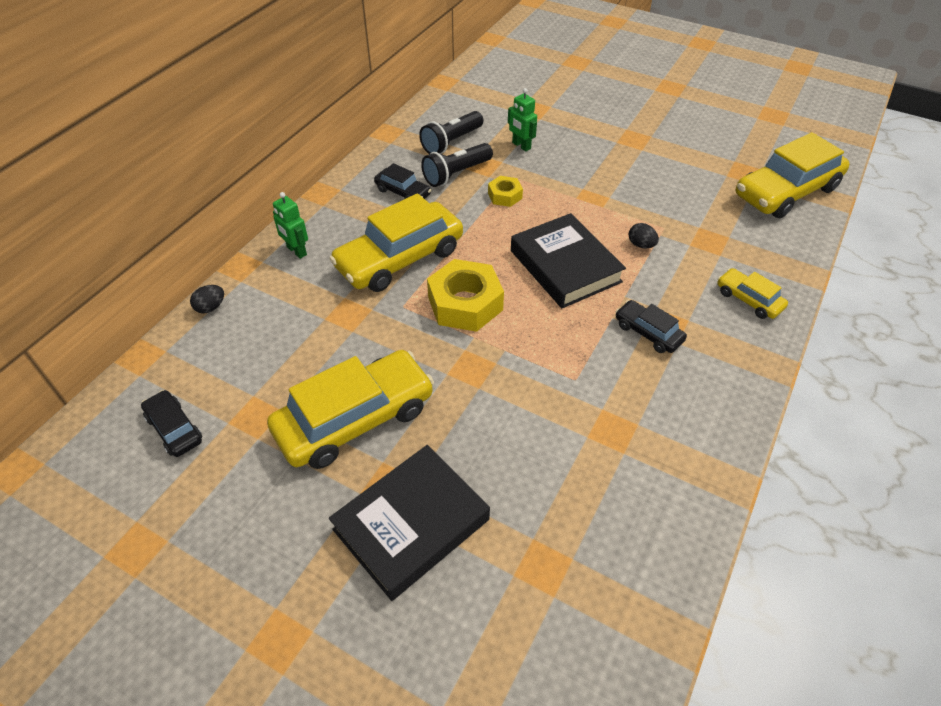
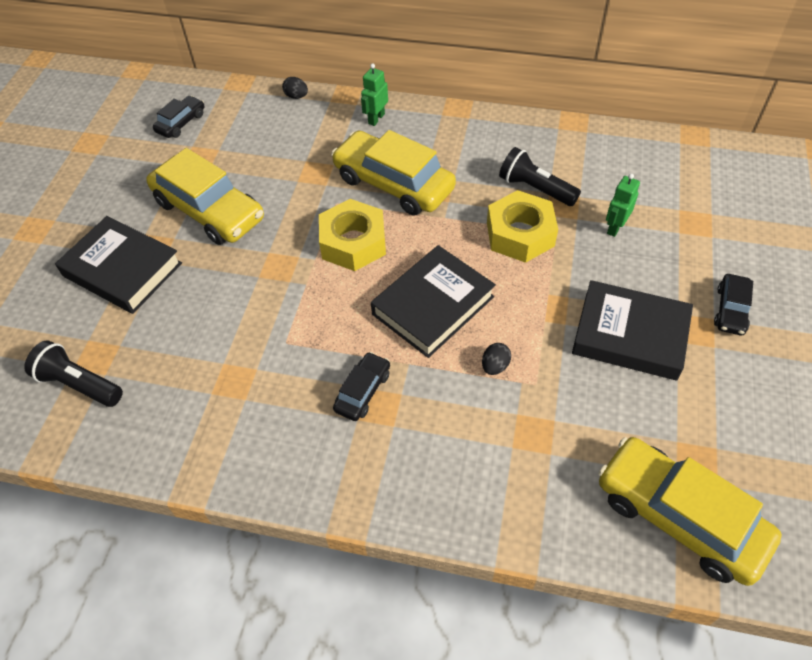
camera: 75 degrees right, 5 degrees up
black car [374,163,431,199] -> black car moved to [714,274,753,335]
black flashlight [419,111,484,154] -> black flashlight moved to [24,340,123,407]
yellow nut [488,176,523,207] -> yellow nut [487,190,558,263], size x1.90
yellow car [717,268,788,319] -> none
none -> black book [572,280,693,380]

